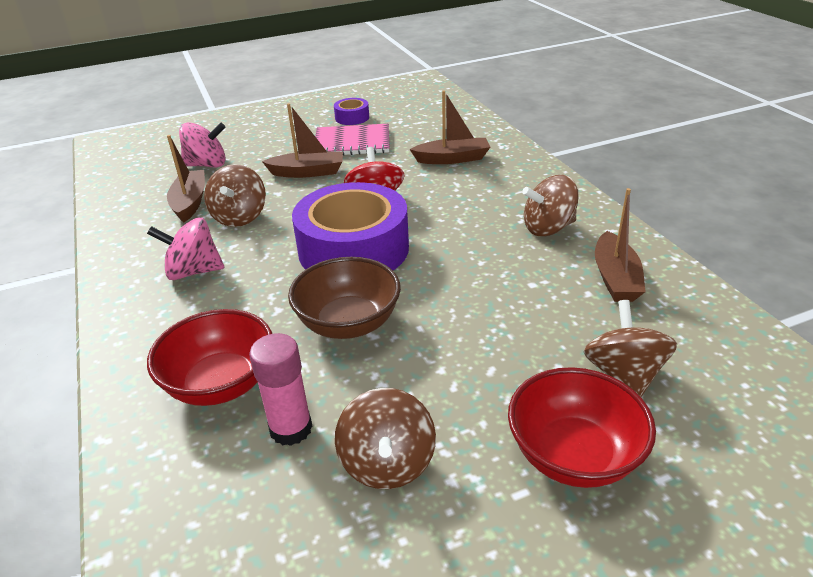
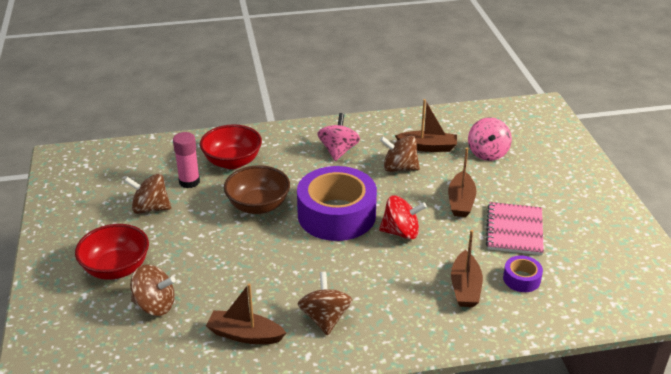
camera: 100 degrees right, 0 degrees up
purple tape [334,98,369,125] -> purple tape moved to [503,255,543,292]

